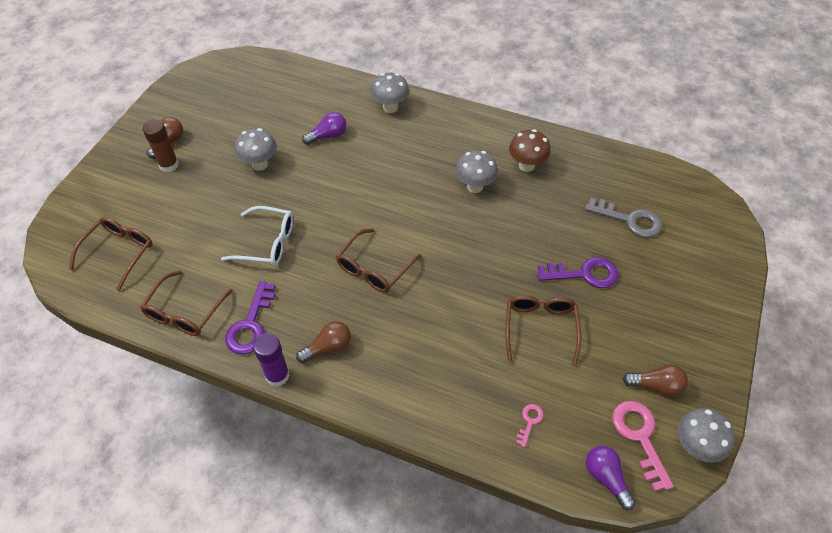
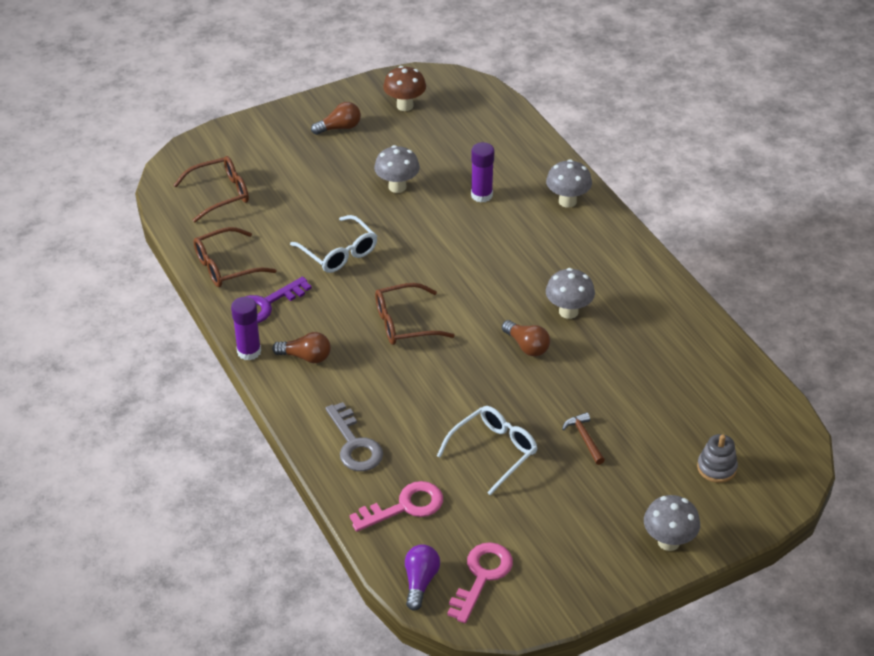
camera: 40 degrees right, 10 degrees down
brown glue stick [143,119,179,172] -> none
purple light bulb [302,112,346,145] -> purple glue stick [471,142,494,202]
brown glasses [505,295,581,366] -> white glasses [437,406,537,495]
brown mushroom [509,129,551,172] -> brown mushroom moved to [383,66,426,111]
pink key [516,404,544,447] -> pink key [350,481,443,532], size x1.97
purple key [537,257,619,288] -> brown hammer [562,412,605,465]
grey key [585,198,662,237] -> grey key moved to [326,402,383,471]
brown light bulb [623,364,688,397] -> brown light bulb moved to [502,320,550,357]
grey mushroom [677,408,735,463] -> grey mushroom moved to [644,495,700,551]
none -> grey stacking toy [697,434,738,483]

